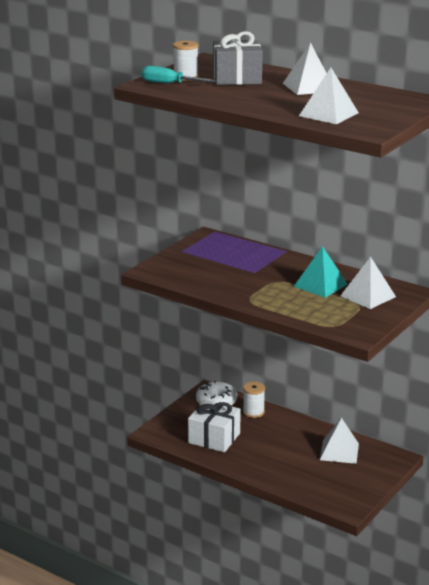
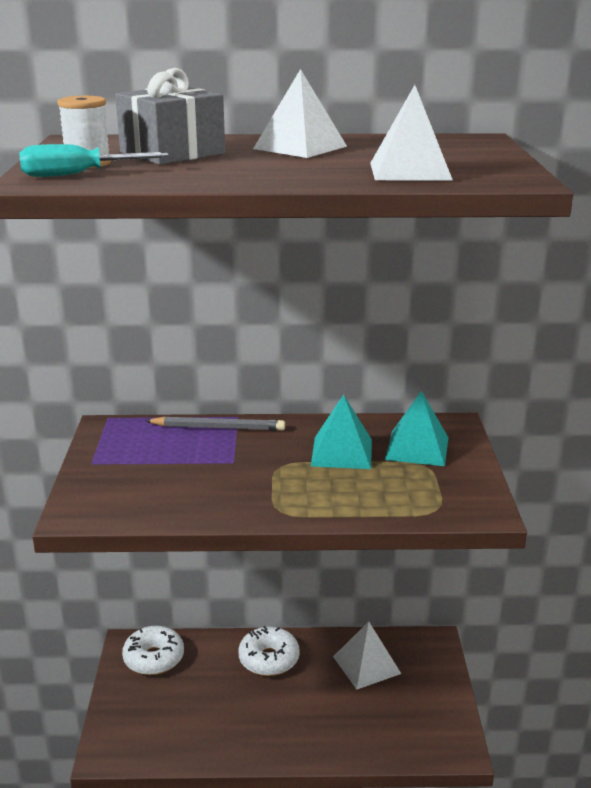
camera: 35 degrees left, 0 degrees up
white gift [188,400,241,452] -> none
white spool [243,382,265,418] -> none
white pyramid [340,257,396,309] -> turquoise pyramid [385,391,449,466]
none -> grey pencil [145,416,285,431]
none -> white donut [238,626,300,676]

